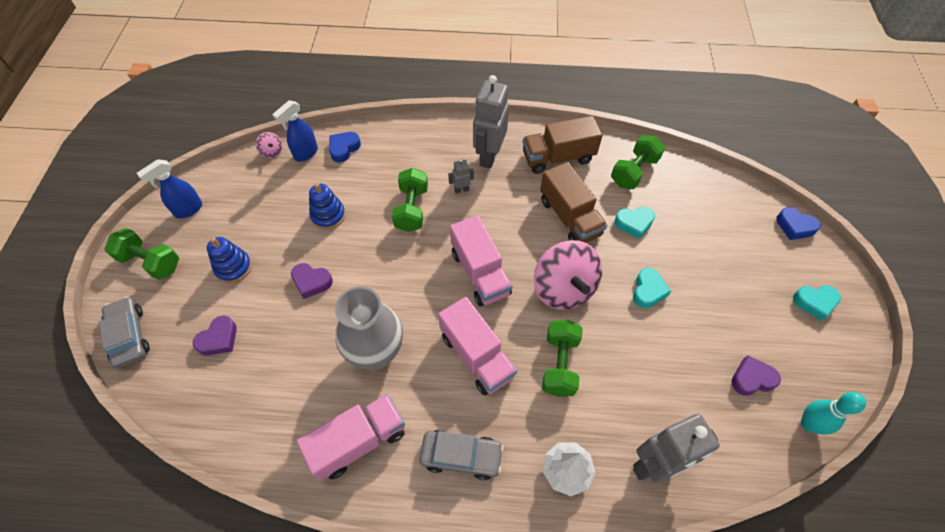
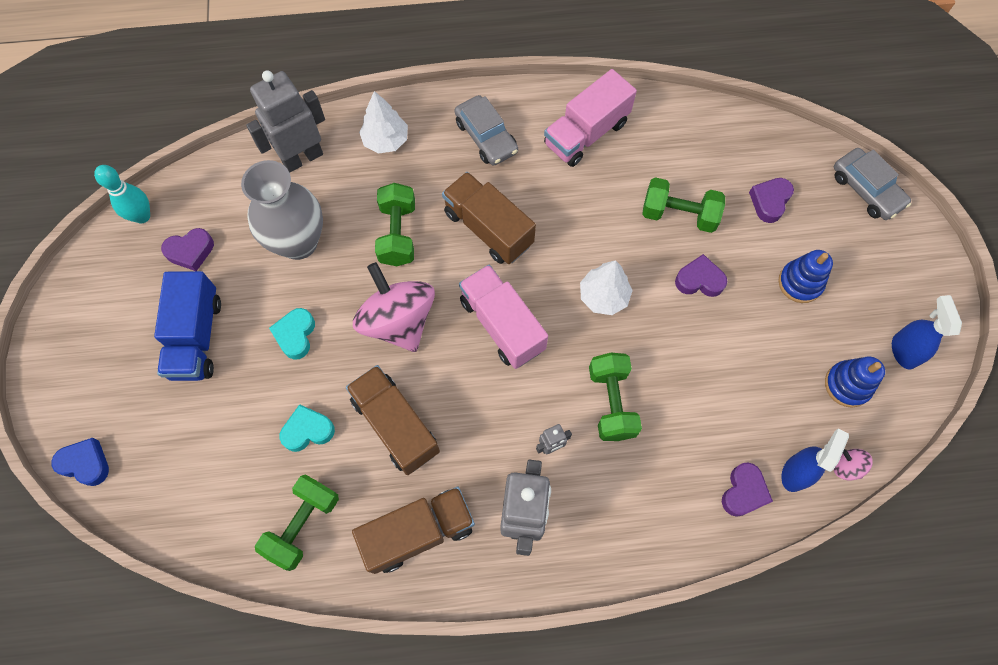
camera: 170 degrees right, 10 degrees up
green dumbbell [105,228,179,280] -> green dumbbell moved to [642,177,725,233]
blue spray bottle [137,159,202,219] -> blue spray bottle turned 45 degrees counterclockwise [892,295,962,370]
blue stacking toy [309,183,346,230] -> blue stacking toy moved to [825,357,885,408]
blue heart [329,132,361,162] -> purple heart [722,462,773,517]
grey vase [335,286,403,370] -> grey vase moved to [241,160,323,260]
grey car [419,430,504,480] -> grey car turned 120 degrees counterclockwise [454,95,518,166]
pink truck [438,297,517,396] -> brown truck [442,172,536,264]
turquoise heart [793,285,841,321] -> none
none -> blue truck [154,271,221,381]
none -> white tree [580,260,633,315]

